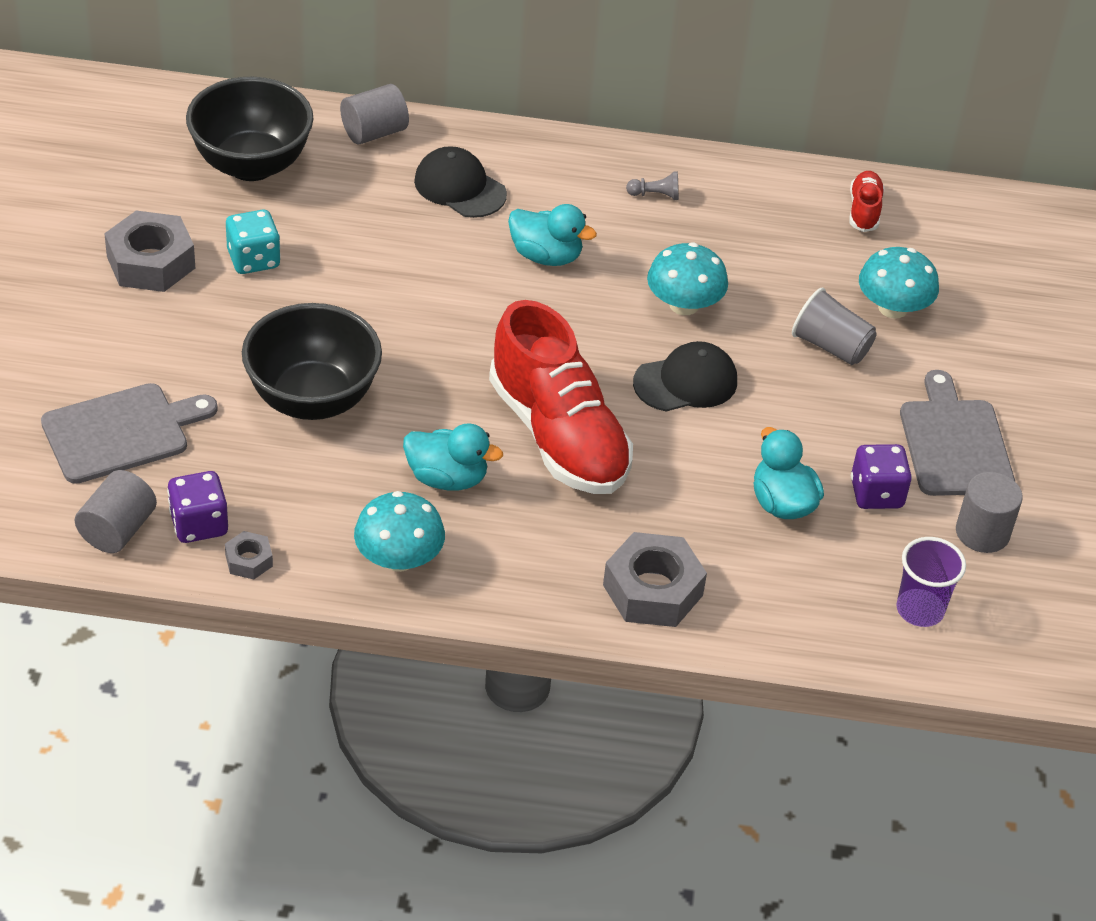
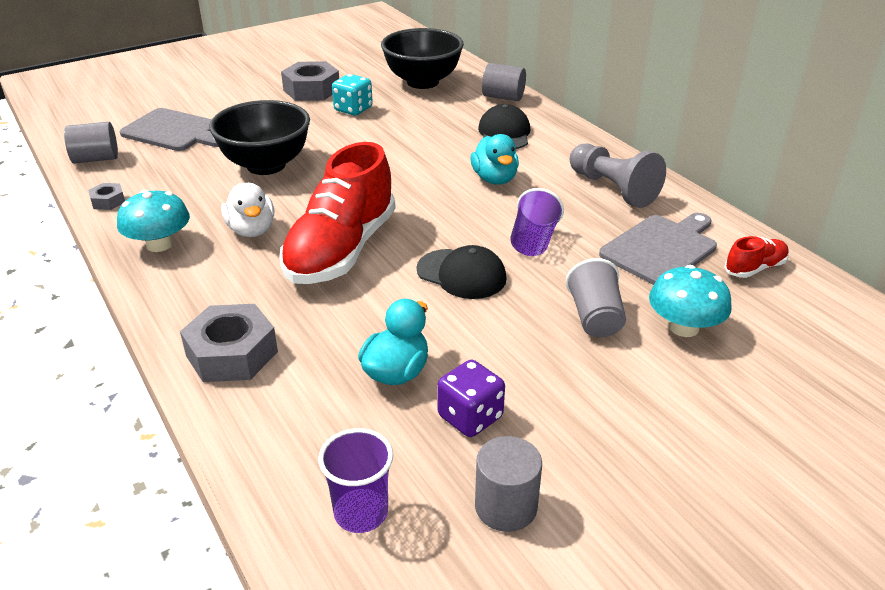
camera: 55 degrees right, 10 degrees down
purple dice [167,471,228,543] -> none
turquoise duck [403,424,503,491] -> white duck [221,183,274,237]
grey pawn [626,171,679,200] -> grey pawn [570,144,666,208], size x2.34
turquoise mushroom [647,242,728,315] -> purple cup [510,188,564,256]
grey cutting board [900,370,1015,496] -> grey cutting board moved to [599,213,717,285]

